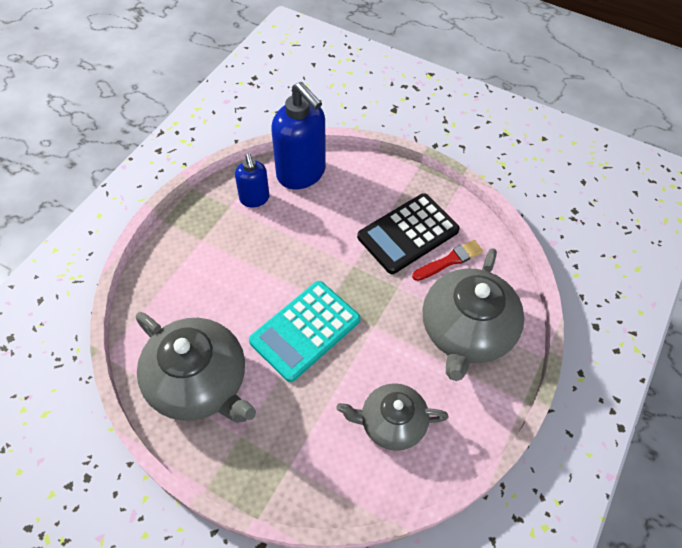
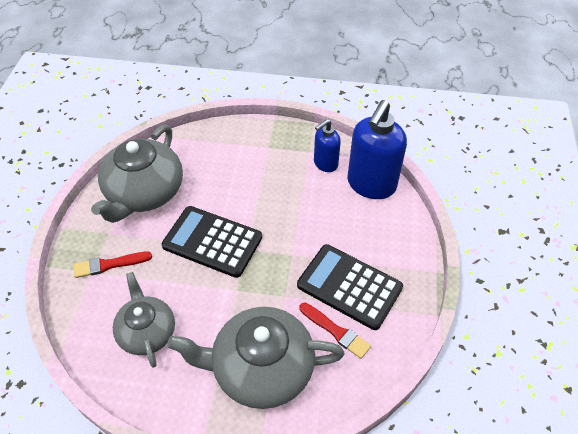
camera: 70 degrees right, 5 degrees down
turquoise calculator [249,281,360,382] -> black calculator [162,206,262,278]
none -> red brush [74,252,152,278]

